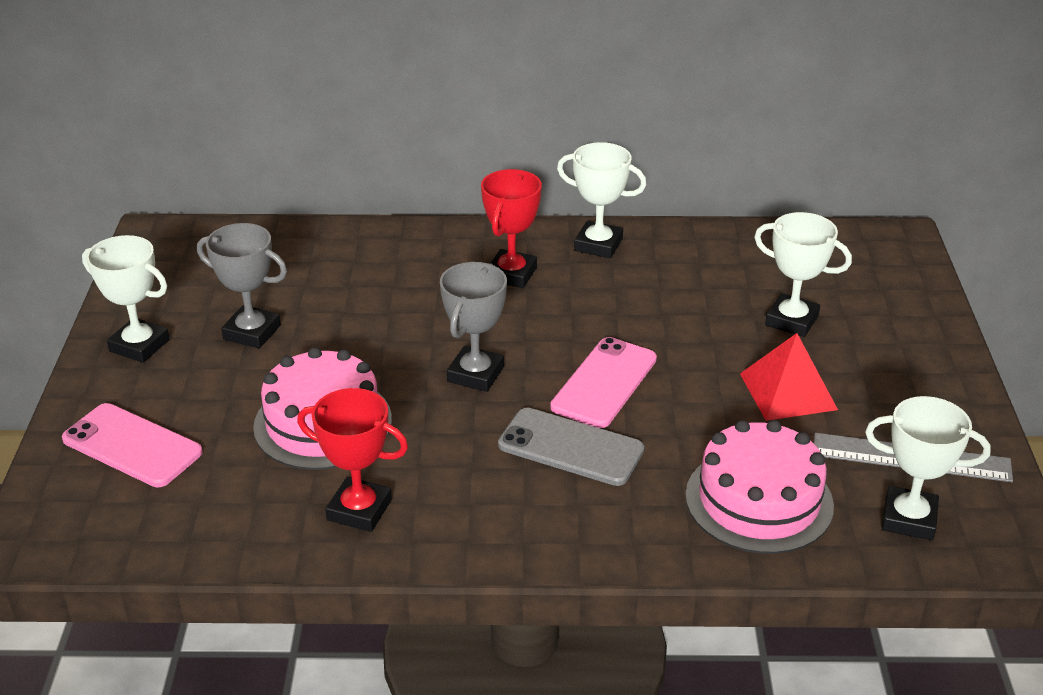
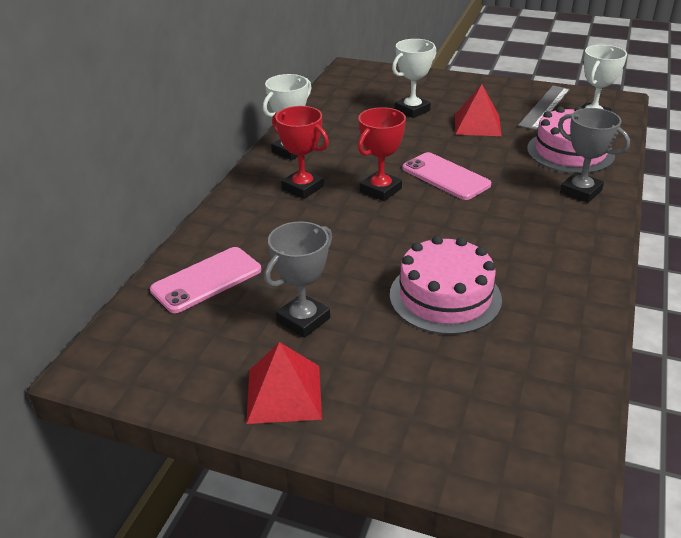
camera: 70 degrees left, 0 degrees up
pink phone [62,403,203,487] -> pink phone moved to [150,247,261,313]
white trophy [82,235,170,363] -> red pyramid [246,342,322,424]
red trophy [297,388,408,532] -> red trophy moved to [358,107,406,201]
grey trophy [440,262,507,392] -> grey trophy moved to [558,108,630,203]
grey phone [498,407,644,486] -> none

